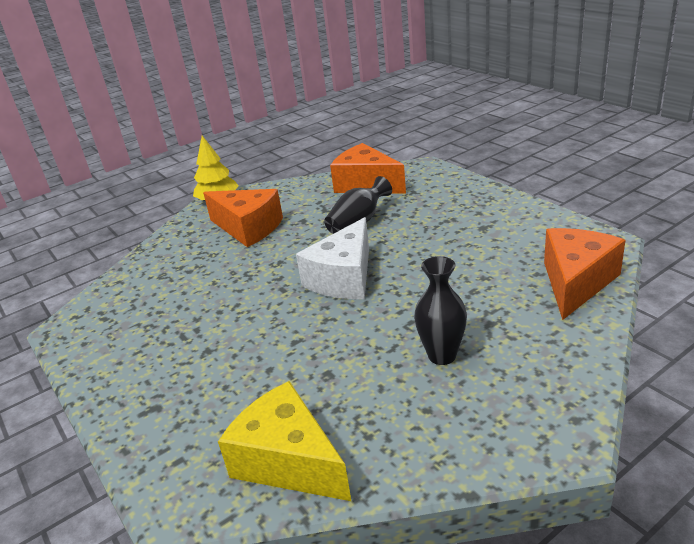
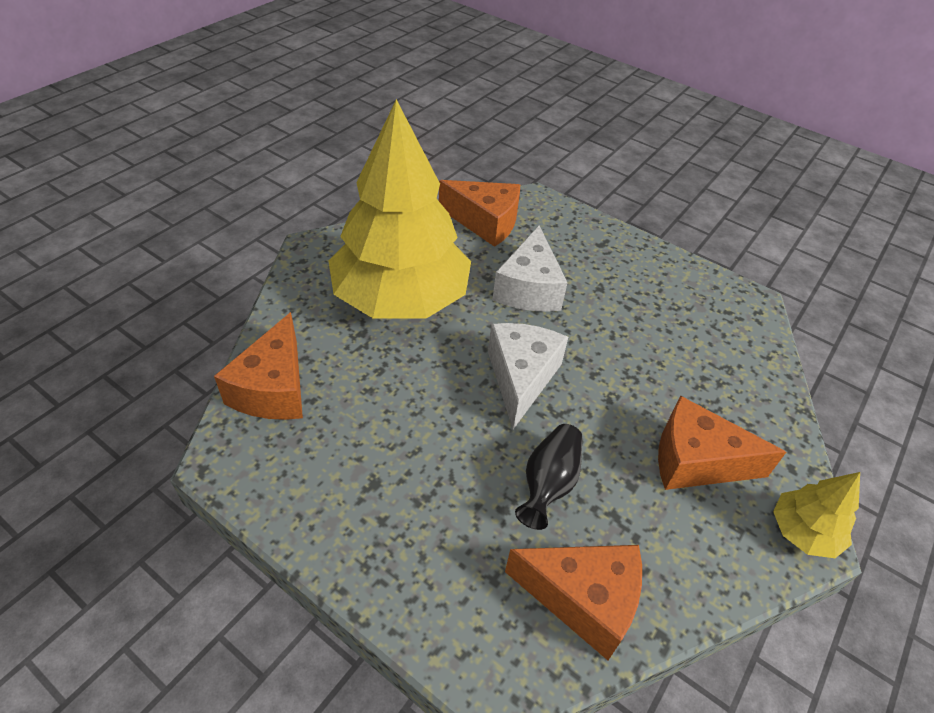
camera: 155 degrees right, 15 degrees up
yellow cheese [218,381,351,501] -> orange cheese [439,180,520,247]
black vase [414,256,467,365] -> yellow tree [328,99,471,319]
none -> white cheese [493,225,567,312]

